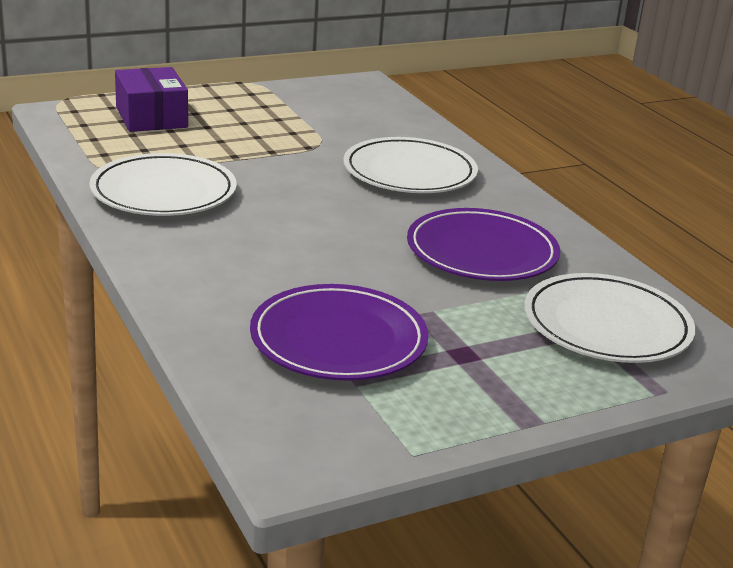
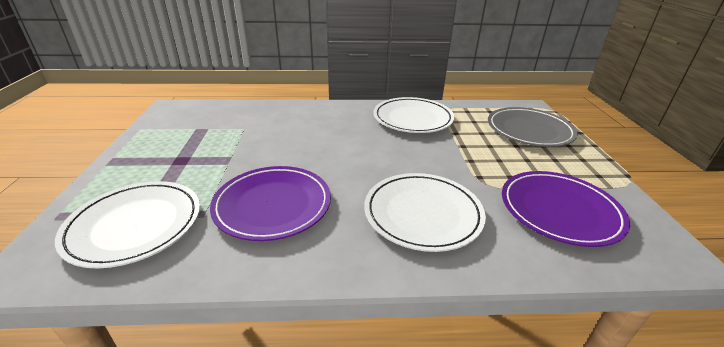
camera: 115 degrees right, 5 degrees up
purple box [115,67,188,132] -> grey plate [488,107,578,147]
purple plate [250,284,429,381] -> purple plate moved to [502,171,630,247]

